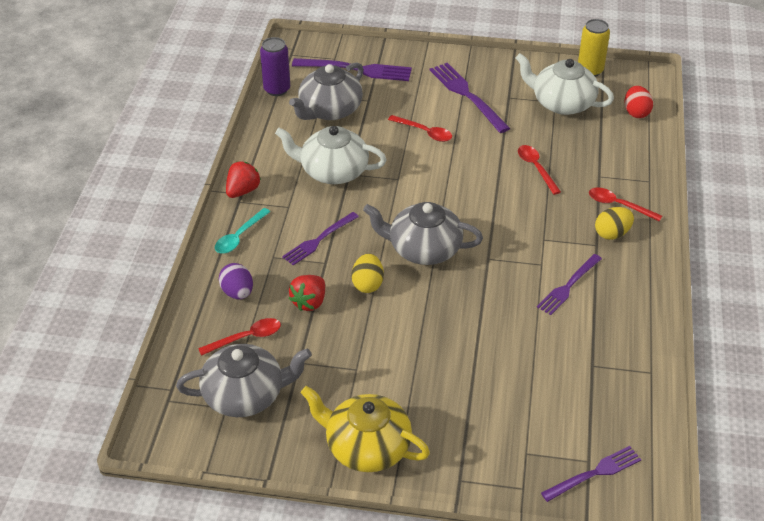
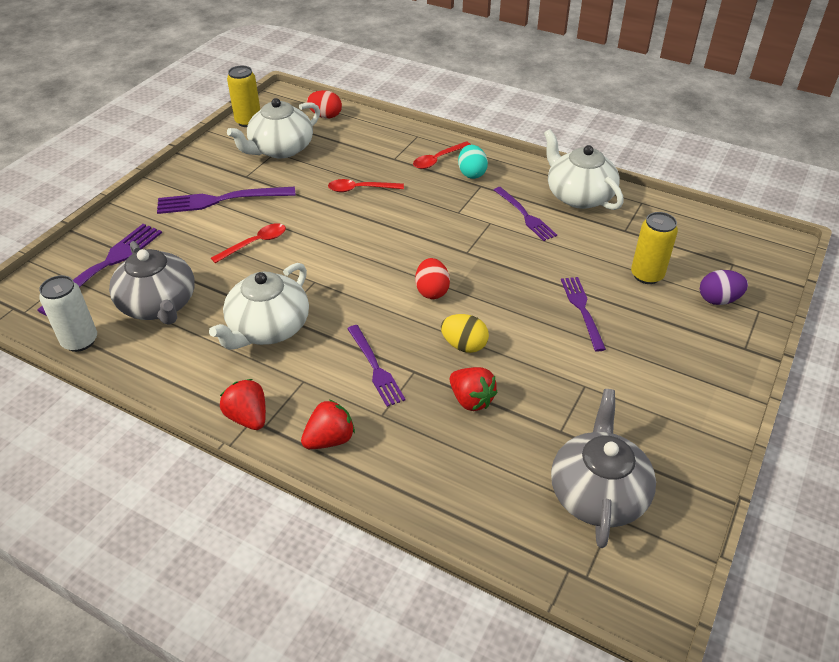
camera: 70 degrees left, 0 degrees up
red spoon [198,318,281,356] -> none
turquoise spoon [215,208,270,253] -> red strawberry [301,400,355,449]
purple egg [219,263,253,299] -> purple egg moved to [700,270,748,305]
purple can [260,37,290,96] -> white can [39,275,97,352]
yellow teapot [301,386,430,472] -> none
grey teapot [363,202,483,265] -> red egg [415,258,450,299]
purple fork [541,446,641,502] -> purple fork moved to [561,277,606,352]
yellow egg [595,207,634,240] -> turquoise egg [458,145,488,179]
none -> white teapot [544,129,624,210]
none -> yellow can [631,212,678,284]

